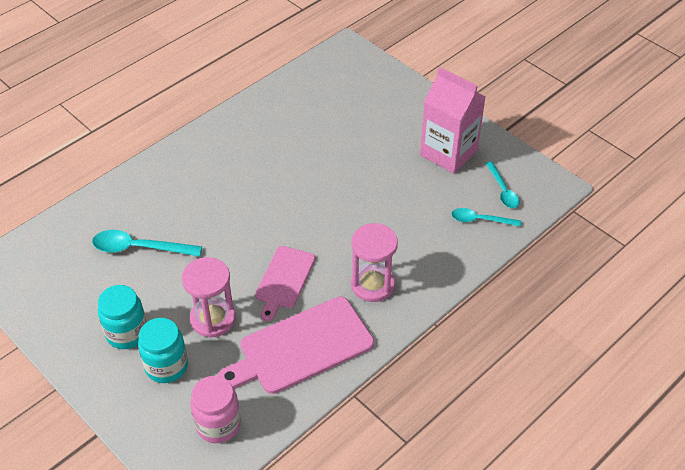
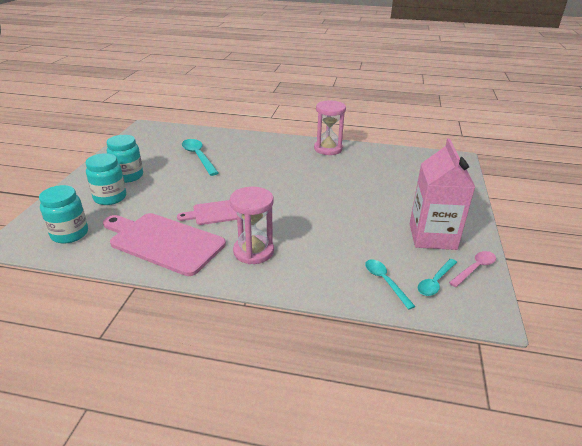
camera: 55 degrees right, 15 degrees down
pink hourglass [182,257,236,338] -> pink hourglass moved to [314,100,346,155]
pink jar [190,376,241,443] -> turquoise jar [39,185,88,244]
none -> pink spoon [449,251,496,287]

